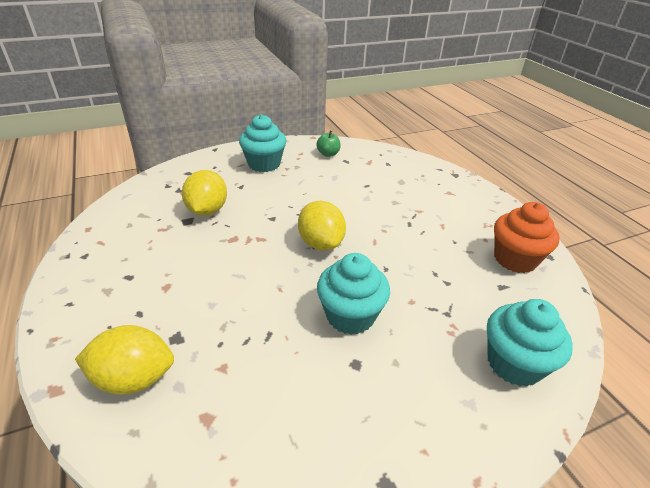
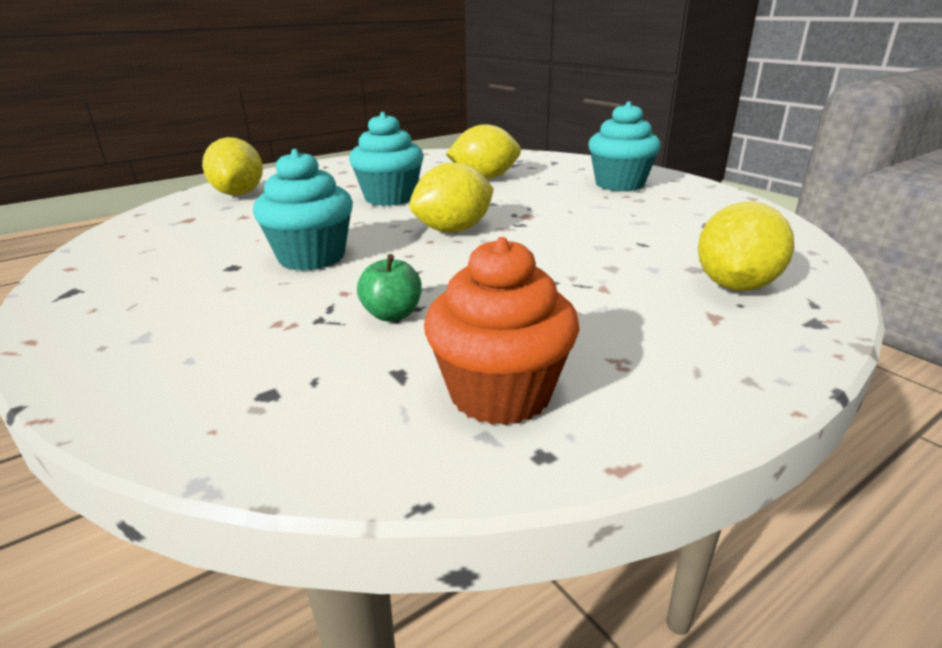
camera: 80 degrees right, 10 degrees down
green apple [316,131,341,157] -> green apple moved to [357,254,422,321]
turquoise cupcake [487,299,573,387] -> turquoise cupcake moved to [349,112,424,206]
none -> yellow lemon [698,202,795,291]

